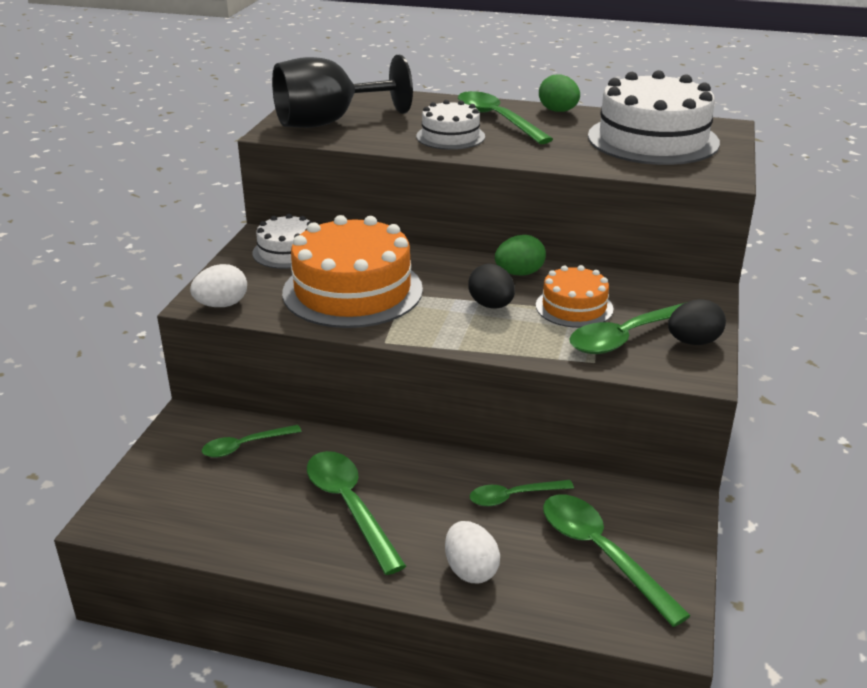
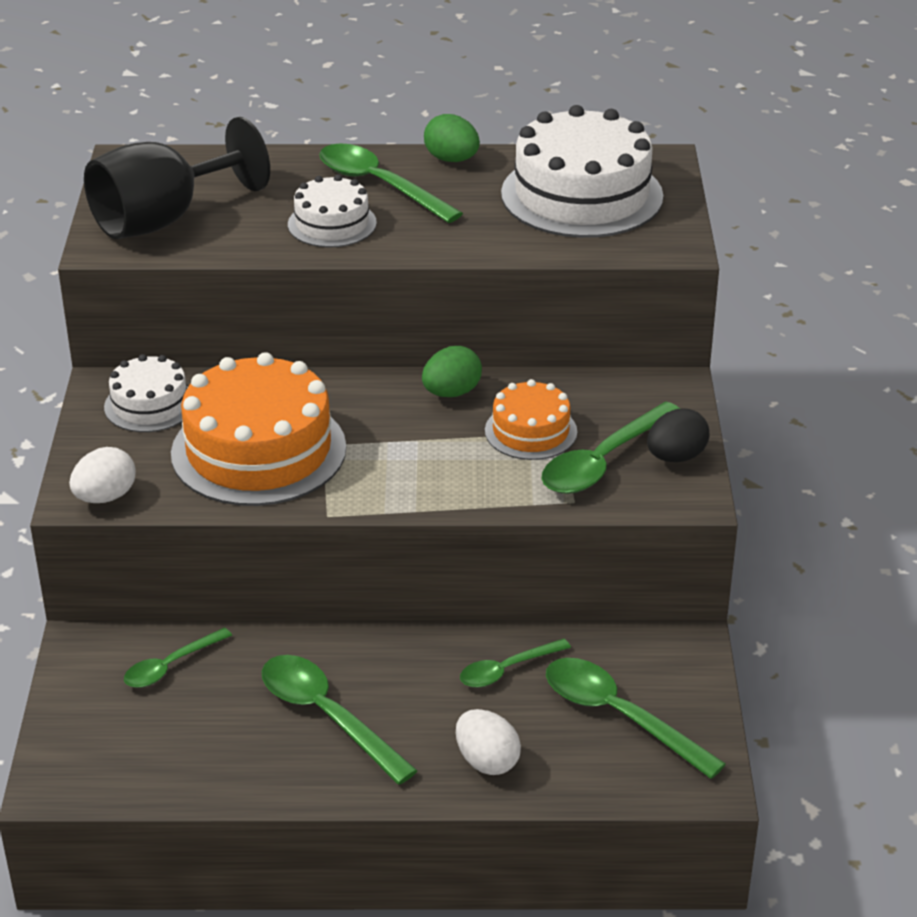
camera: 15 degrees left, 5 degrees up
black egg [468,264,515,309] -> none

